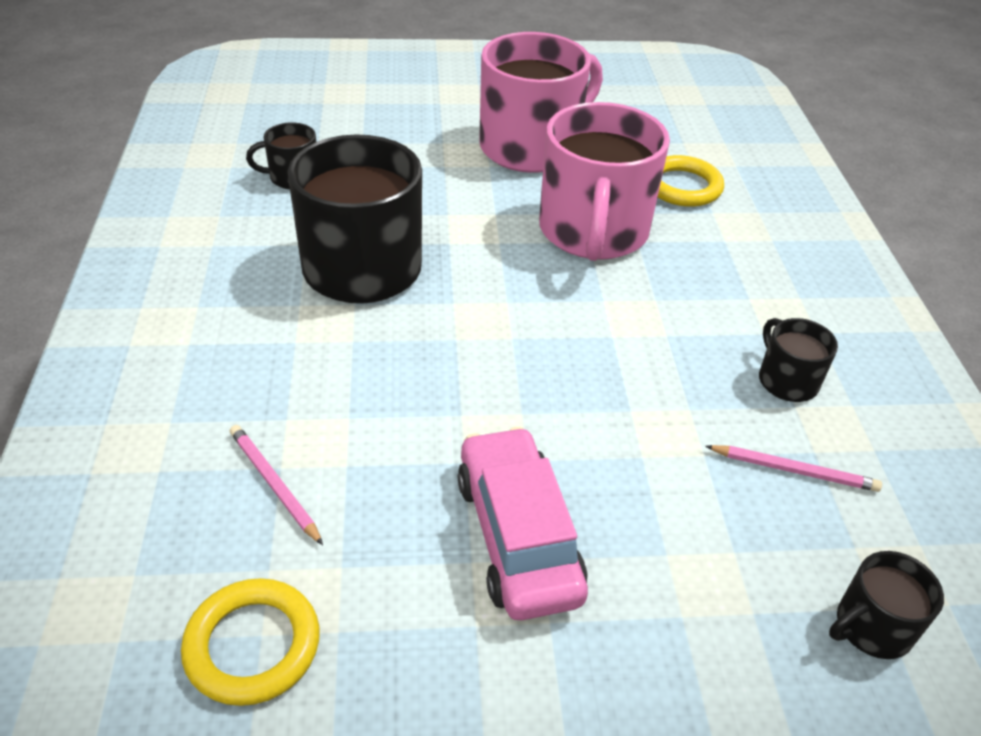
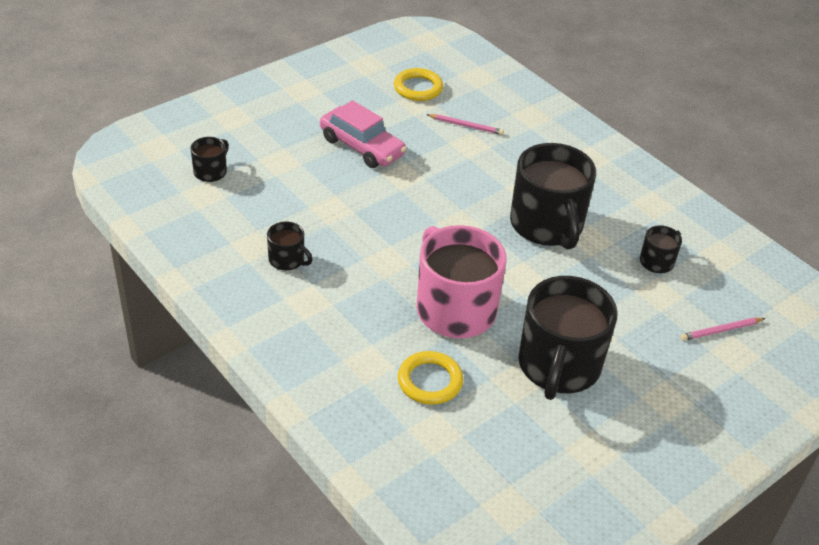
camera: 145 degrees right, 0 degrees up
pink mug [479,32,603,173] -> black mug [518,276,618,400]
pink pencil [705,445,882,492] -> pink pencil moved to [680,318,765,341]

